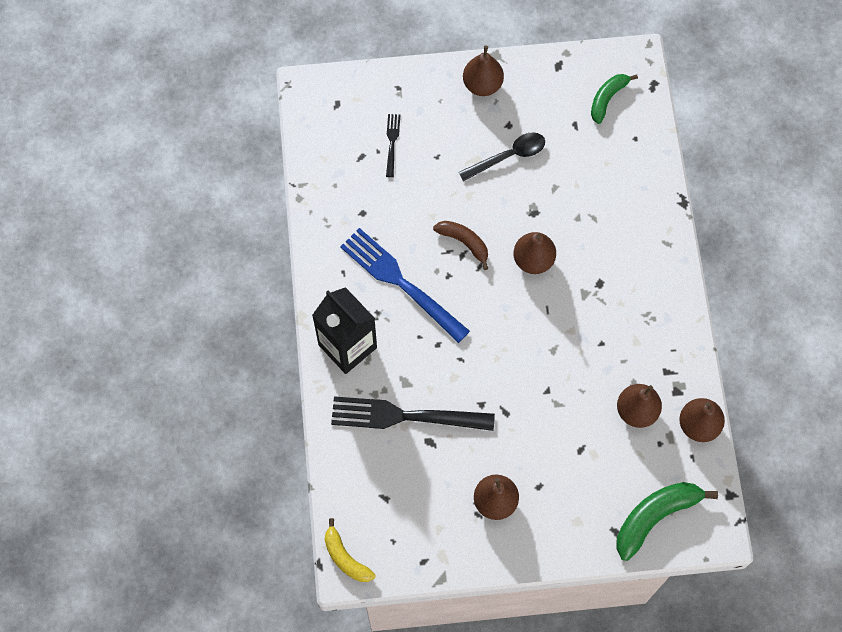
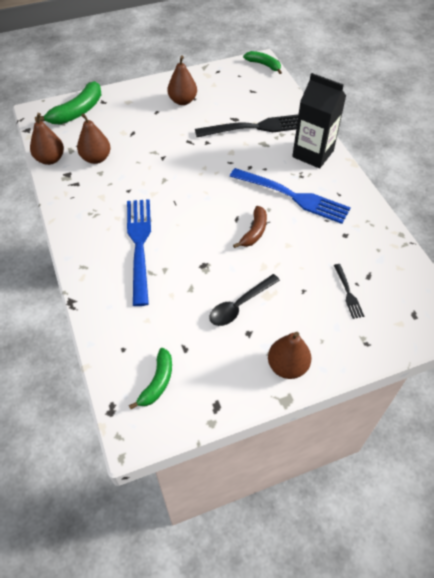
camera: 165 degrees right, 15 degrees down
yellow banana [325,518,376,582] -> green banana [243,51,282,74]
brown banana [433,221,488,270] -> brown banana turned 90 degrees counterclockwise [233,206,267,248]
brown pear [513,232,556,274] -> none
none -> blue fork [127,199,151,306]

